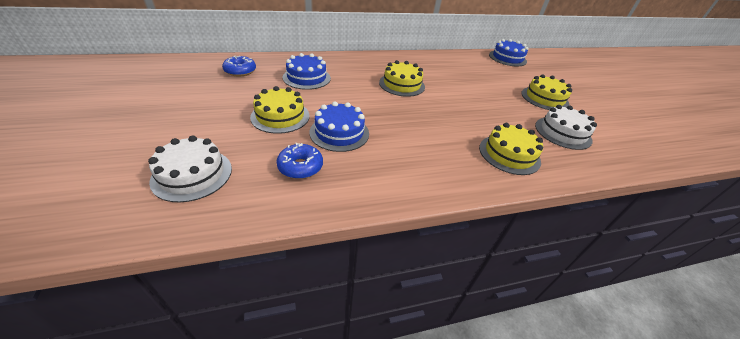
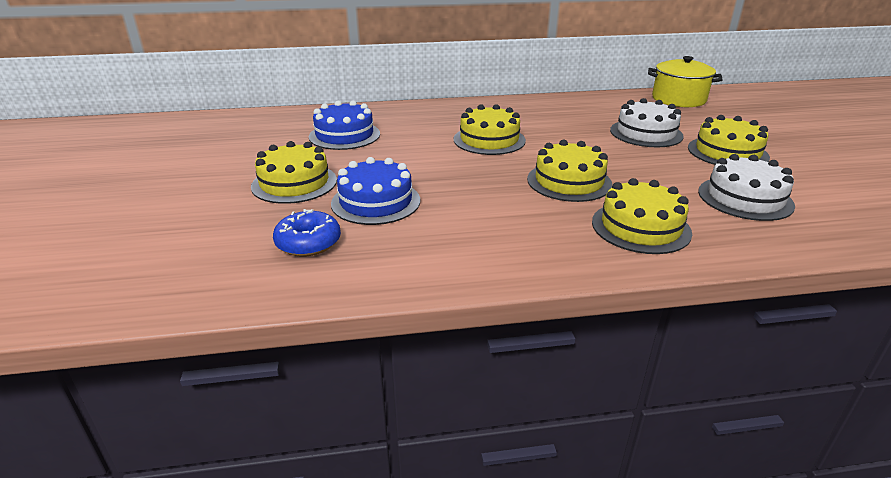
camera: 10 degrees right, 10 degrees down
white cake [148,135,232,202] -> white cake moved to [610,98,684,147]
blue donut [222,55,256,76] -> none
blue cake [489,39,529,66] -> yellow pot [648,56,723,107]
none -> yellow cake [527,140,612,202]

